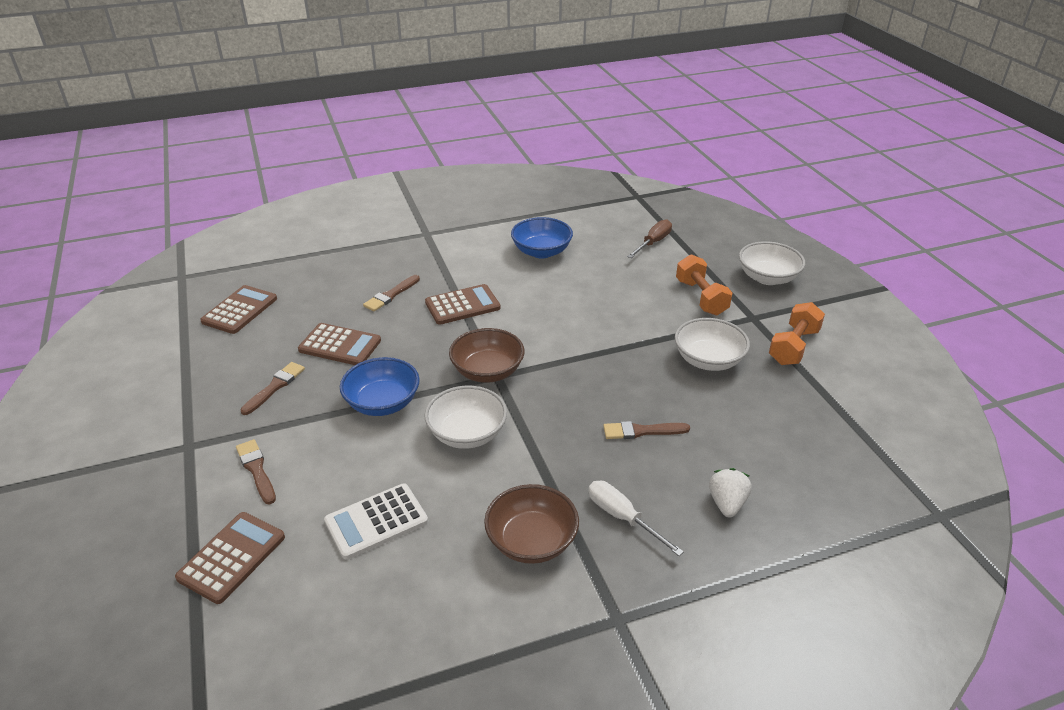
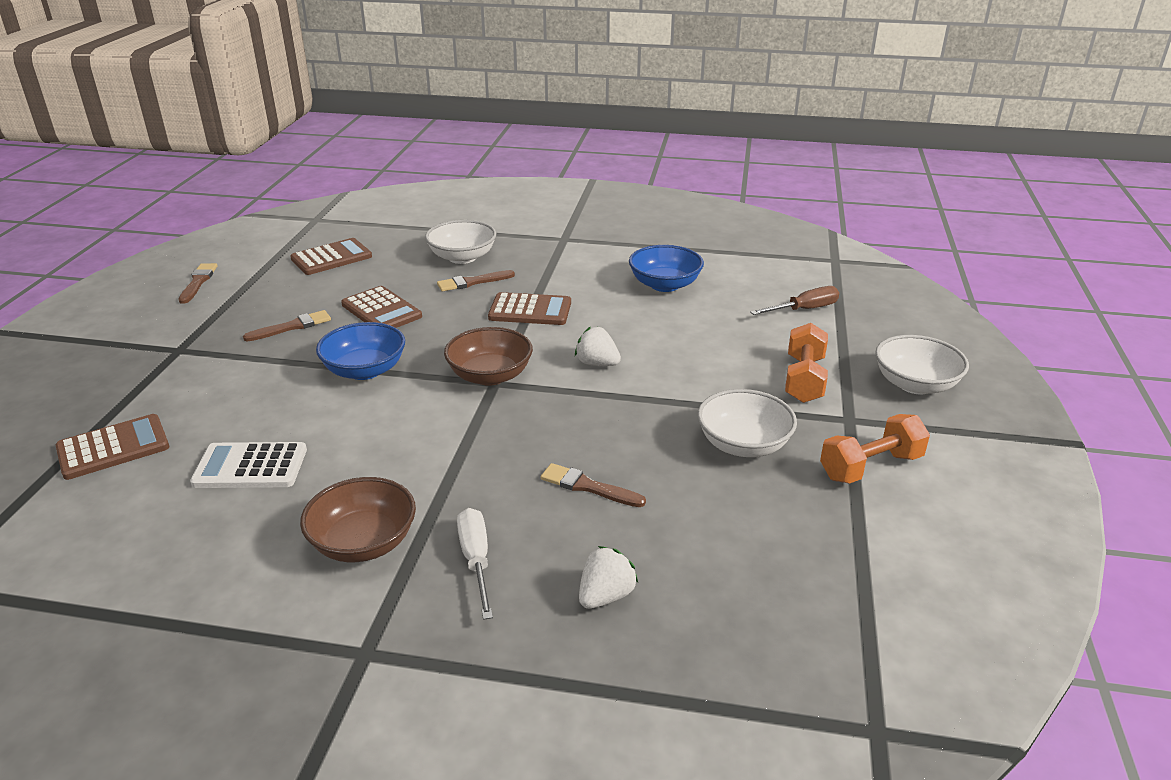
camera: 30 degrees right, 5 degrees down
brown brush [236,439,276,504] -> brown brush moved to [178,263,218,304]
white bowl [424,386,507,449] -> white bowl moved to [425,220,496,264]
none -> white strawberry [575,327,621,366]

